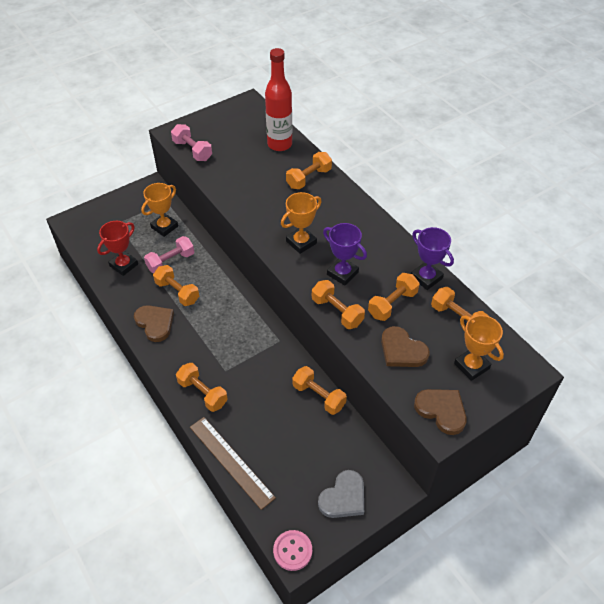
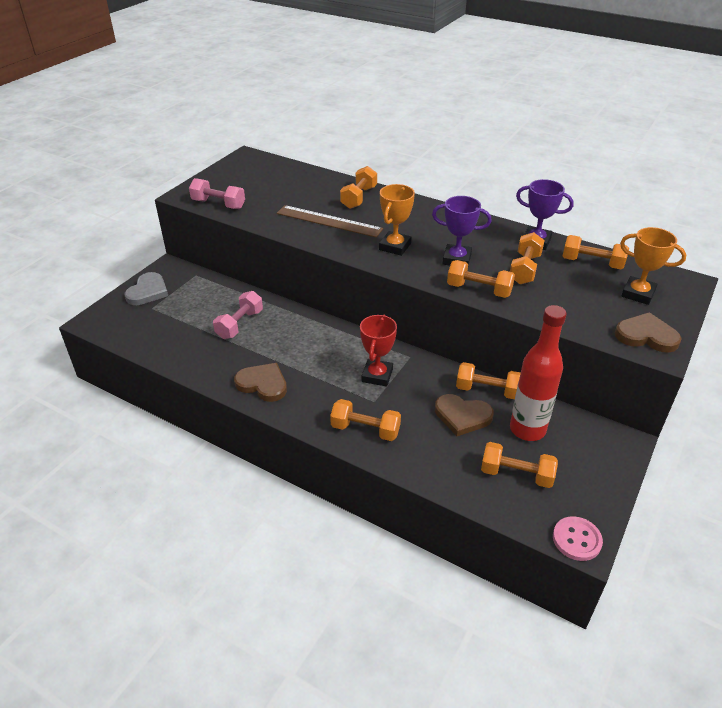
camera: 25 degrees left, 10 degrees down
red trophy [97,221,138,276] -> red trophy moved to [360,314,397,387]
orange trophy [141,183,178,237] -> none
orange dumbbell [153,265,199,306] -> orange dumbbell moved to [481,442,558,488]
brown ruler [190,417,276,510] -> brown ruler moved to [277,205,383,238]
red bottle [265,48,292,151] -> red bottle moved to [510,305,567,441]
grey heart [318,470,364,518] -> grey heart moved to [124,272,168,305]
brown heart [381,326,430,367] -> brown heart moved to [435,394,494,436]

